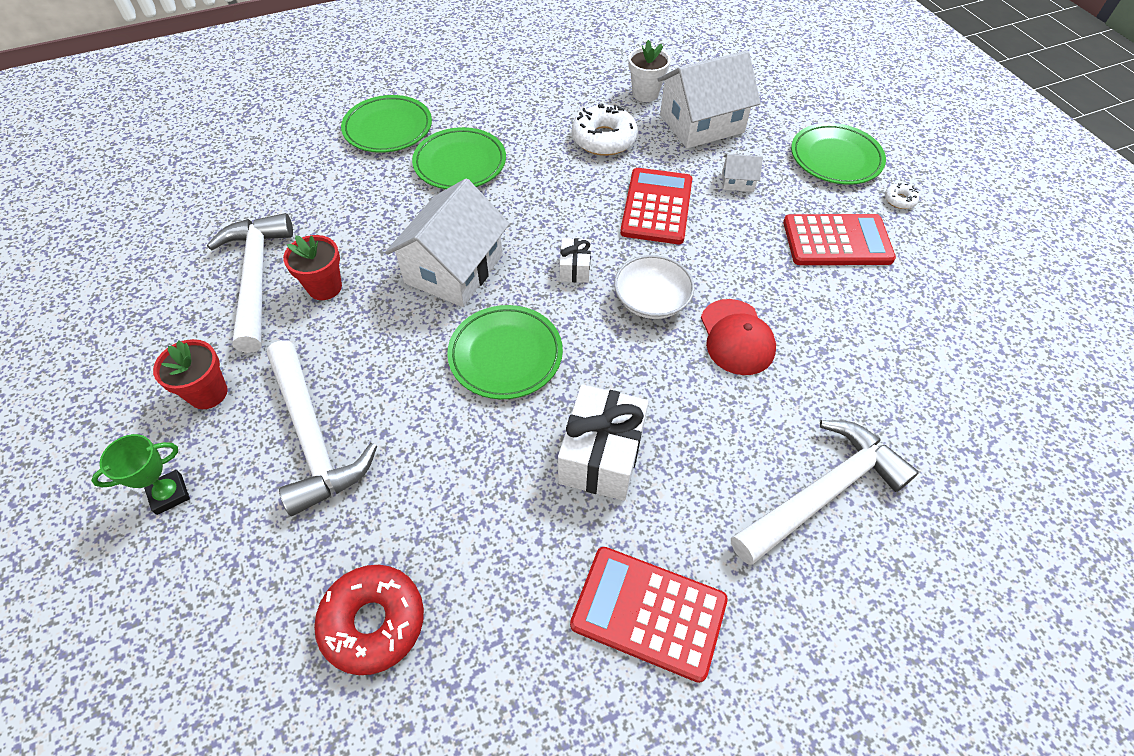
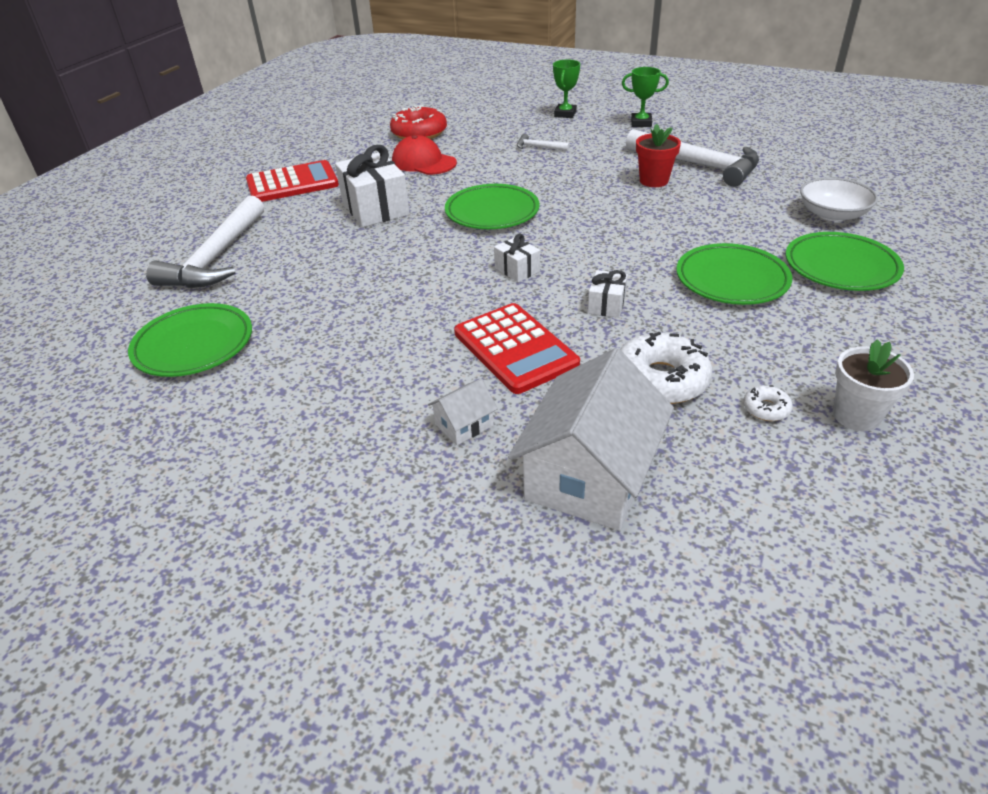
camera: 140 degrees right, 15 degrees down
red flower pot [153,339,228,409] -> none
white hammer [267,340,377,516] -> white hammer [517,134,570,151], size x0.42
white house [385,178,510,307] -> none
white bowl [614,255,695,319] -> white bowl moved to [800,177,878,221]
white flower pot [629,40,671,102] -> white flower pot moved to [833,339,914,431]
red cap [701,299,776,375] -> red cap moved to [392,135,457,175]
red calculator [783,214,896,265] -> none
green plate [791,123,886,185] -> green plate moved to [128,303,252,377]
white donut [885,183,919,209] -> white donut moved to [743,385,793,421]
none -> white gift [588,270,628,318]
none -> green trophy [622,67,669,127]

